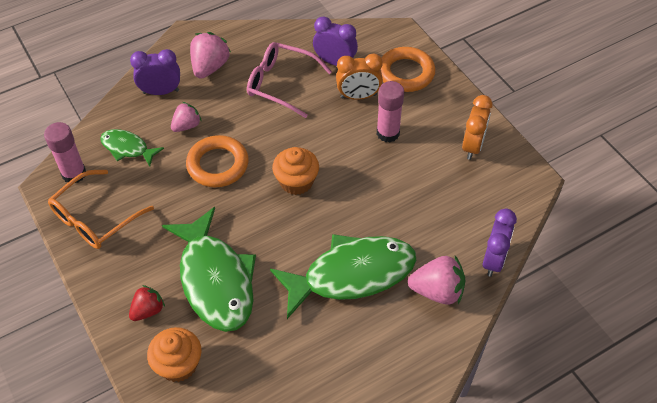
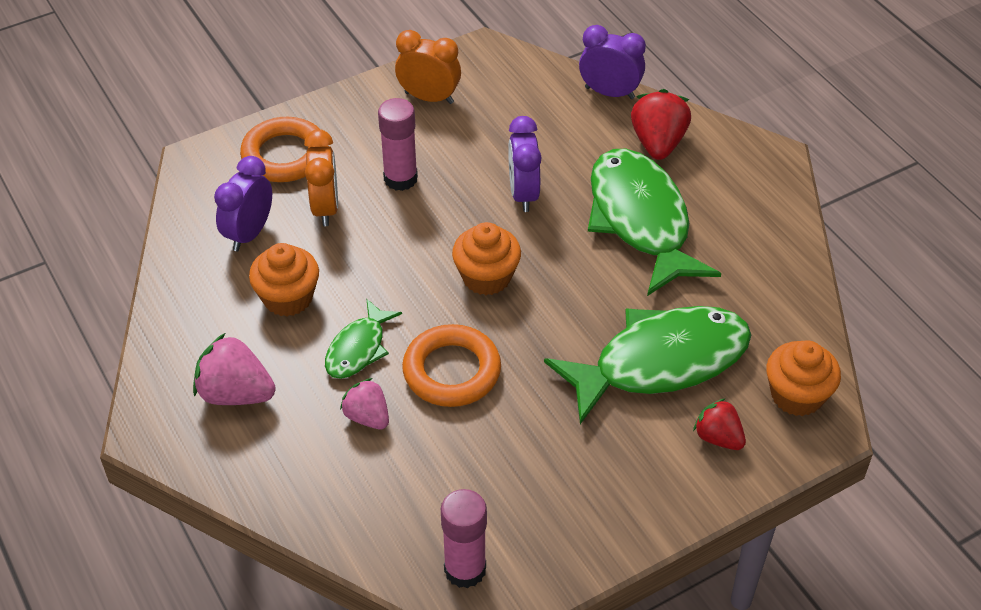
camera: 90 degrees left, 5 degrees down
orange glasses [48,170,154,249] -> none
green fish [100,129,164,166] -> green fish moved to [325,299,402,379]
purple clock [130,49,180,95] -> purple clock moved to [508,116,542,212]
pink glasses [247,42,332,118] -> orange cupcake [249,243,319,316]
pink strawberry [408,256,466,305] -> red strawberry [631,89,691,160]

